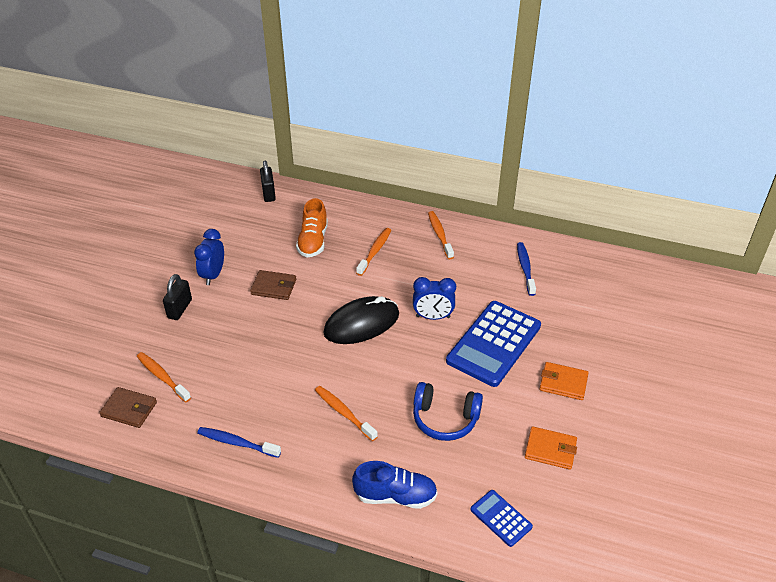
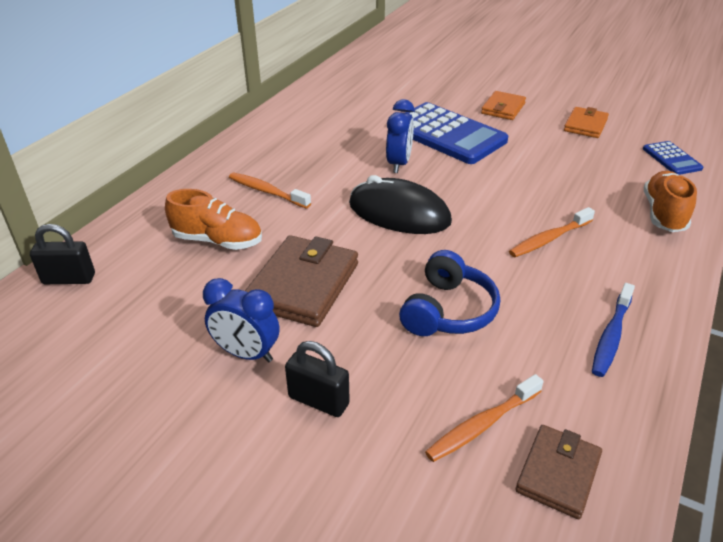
camera: 80 degrees left, 5 degrees down
brown wallet [250,270,296,300] -> brown wallet [245,235,358,327], size x1.67
black mouse [323,296,399,344] -> black mouse turned 45 degrees counterclockwise [349,175,452,234]
blue shoe [352,461,438,509] -> orange shoe [644,171,697,232]
blue headphones [413,382,483,441] -> blue headphones moved to [399,250,500,336]
orange toothbrush [428,211,454,259] -> none
blue calculator [470,490,533,547] -> blue calculator turned 75 degrees counterclockwise [643,141,703,175]
blue toothbrush [517,242,536,296] -> none

